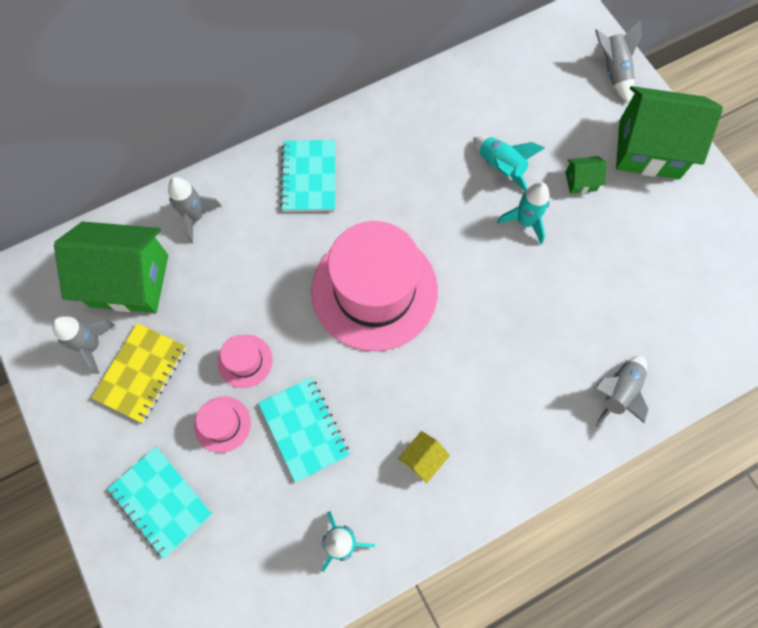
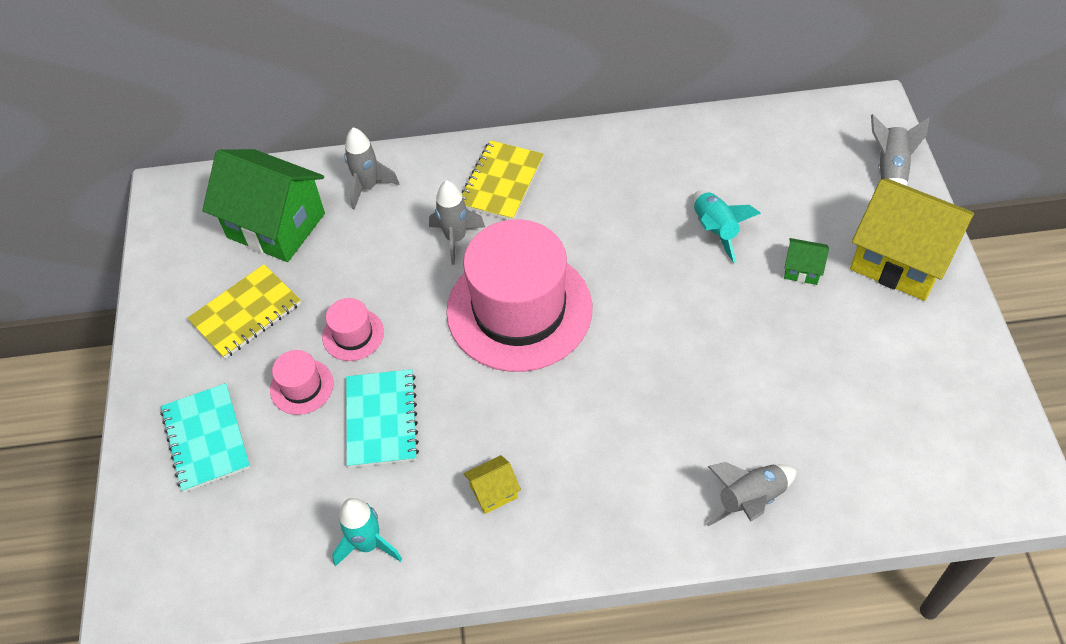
camera: 25 degrees right, 15 degrees down
grey rocket [52,316,116,374] -> grey rocket moved to [429,180,485,265]
turquoise notebook [280,140,335,212] -> yellow notebook [462,140,544,220]
turquoise rocket [497,182,550,244] -> none
green house [616,86,723,179] -> yellow house [850,179,974,301]

